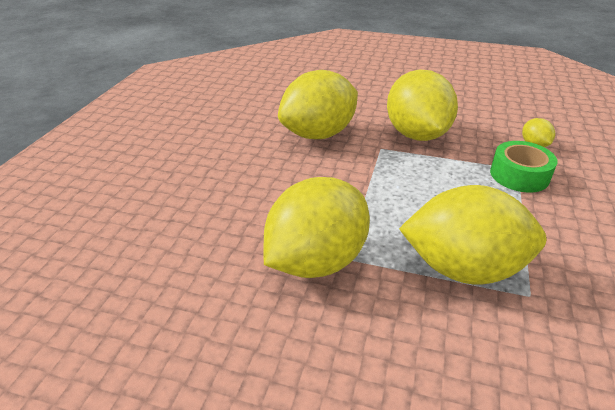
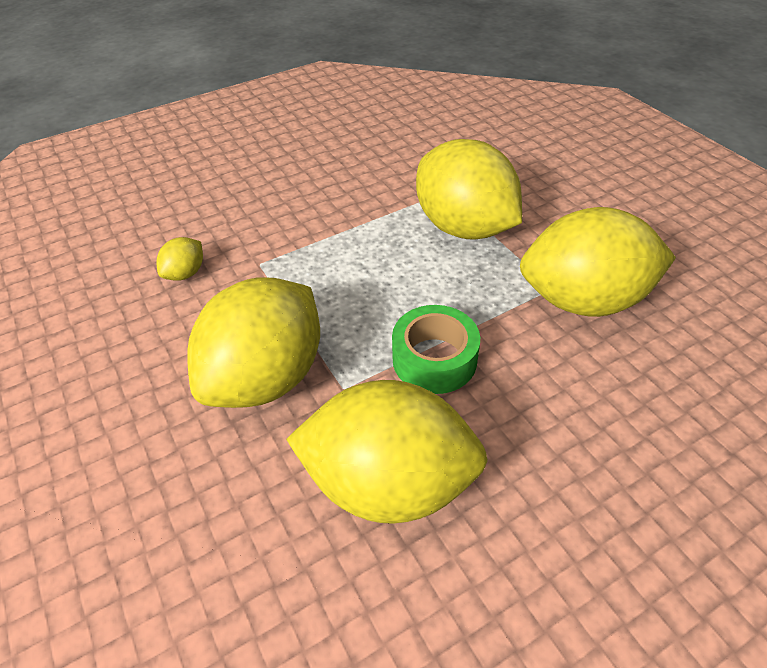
camera: 135 degrees left, 10 degrees up
green tape [490,141,558,193] -> green tape moved to [392,305,480,394]

